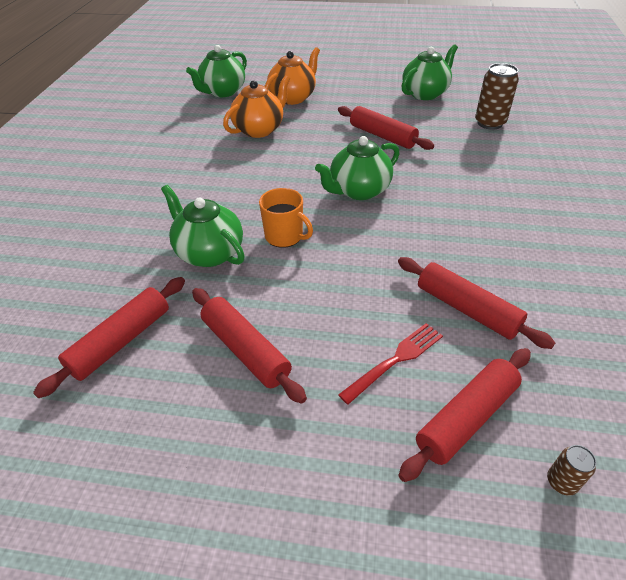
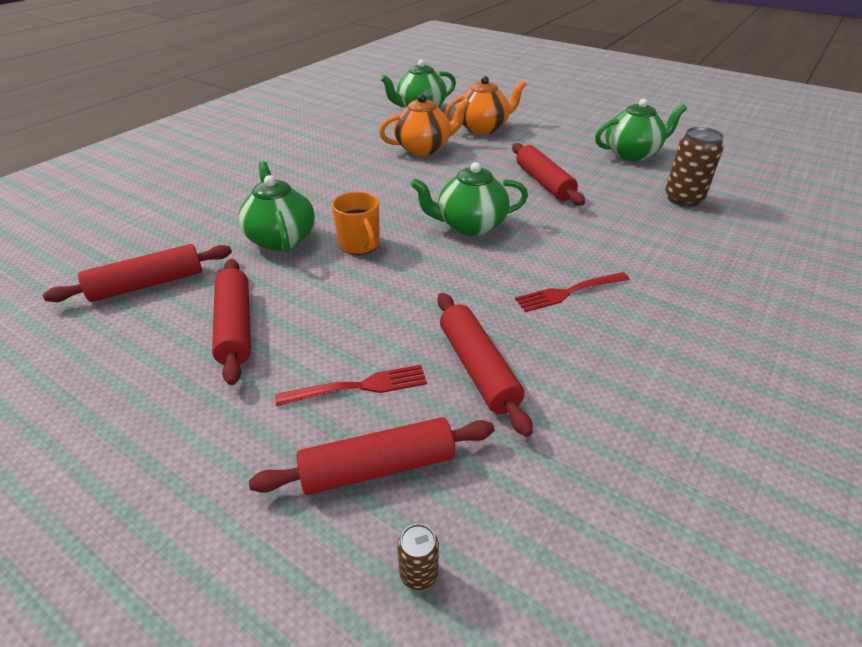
camera: 25 degrees right, 5 degrees down
none -> red fork [515,272,630,312]

